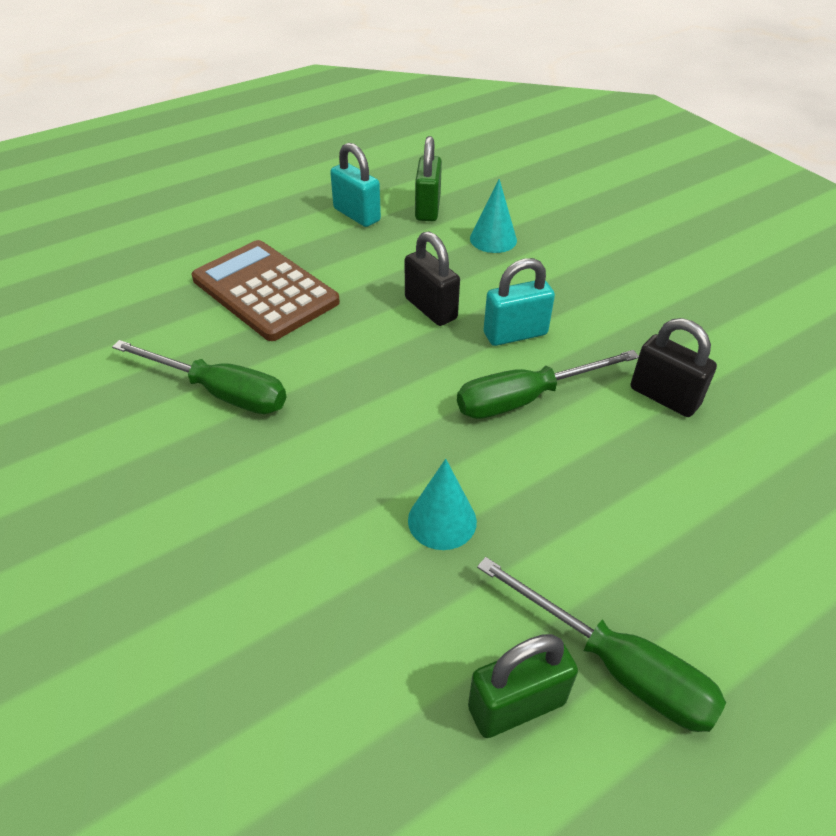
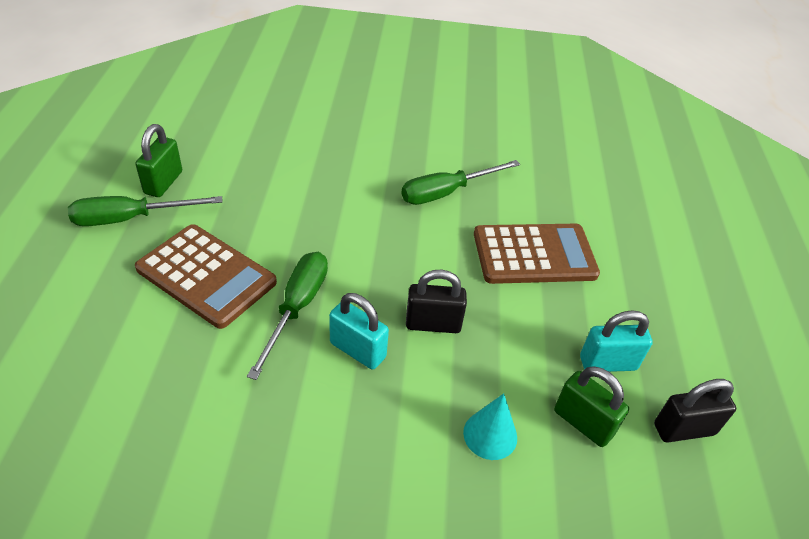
camera: 125 degrees right, 0 degrees up
turquoise cone [408,459,477,550] -> none
turquoise padlock [484,258,555,346] -> turquoise padlock turned 75 degrees counterclockwise [329,293,389,370]
black padlock [630,318,717,417] -> black padlock moved to [654,379,736,443]
none -> brown calculator [135,224,277,329]

